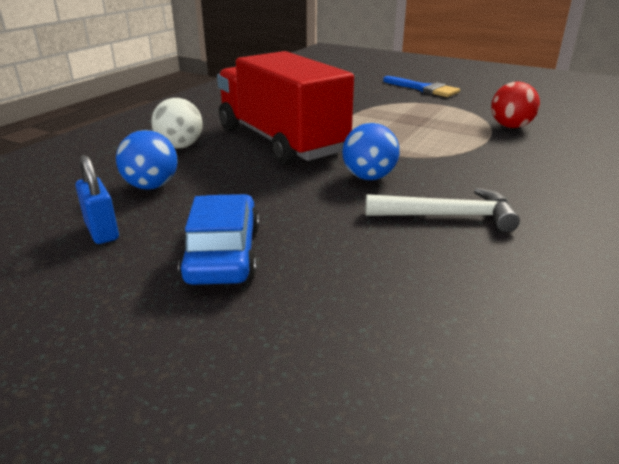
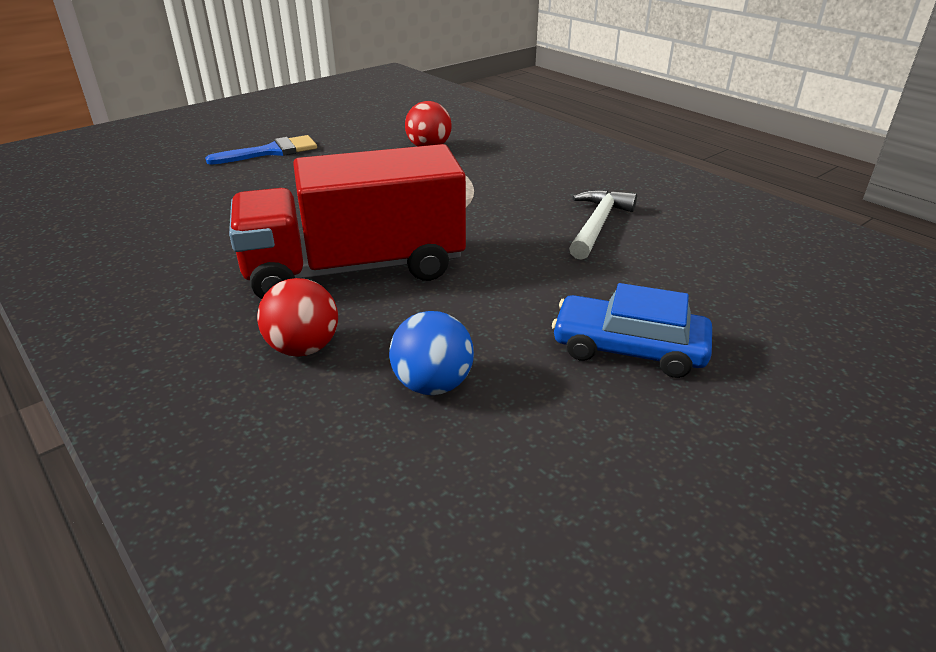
camera: 70 degrees left, 5 degrees up
blue padlock [75,155,119,244] -> none
white ball [151,98,203,148] -> red ball [257,278,338,357]
blue ball [342,123,399,180] -> none

